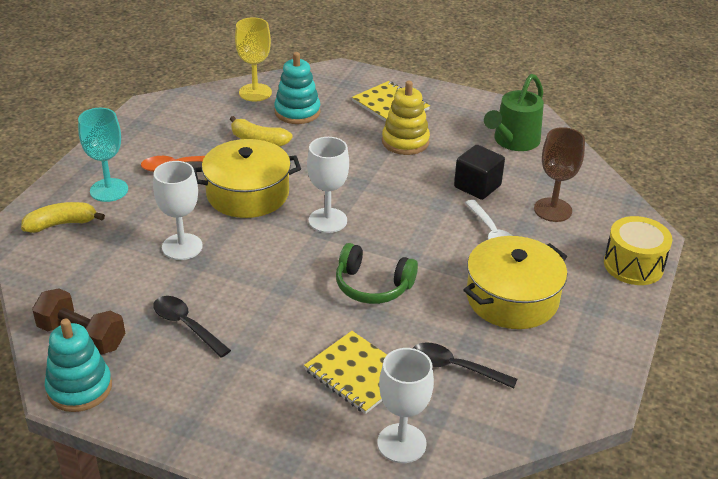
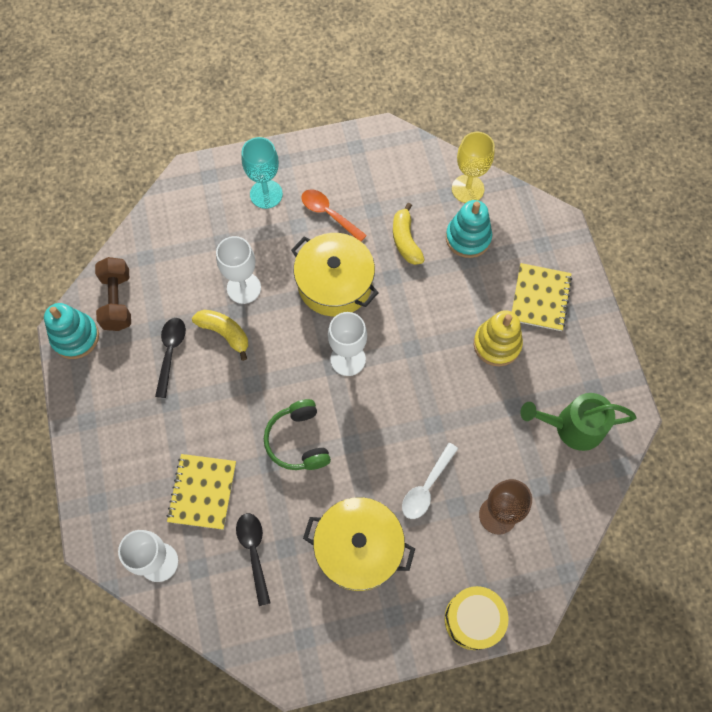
camera: 55 degrees right, 30 degrees up
yellow banana [21,202,105,233] -> yellow banana moved to [192,310,248,361]
black cube [454,145,505,200] -> none

